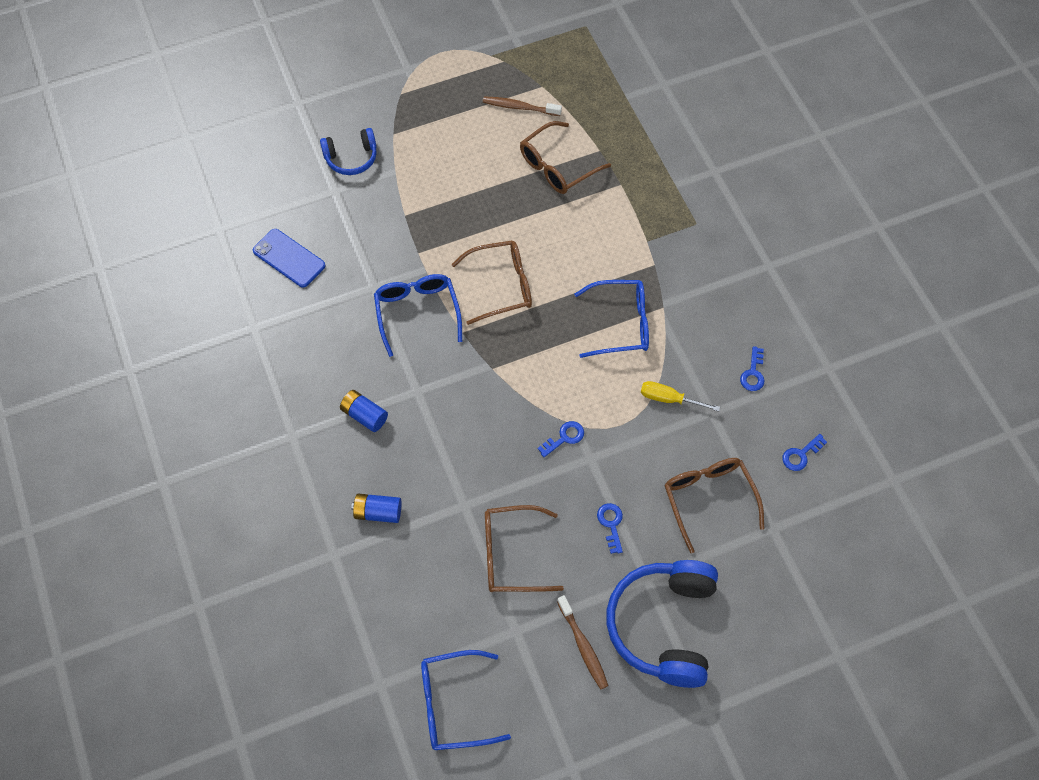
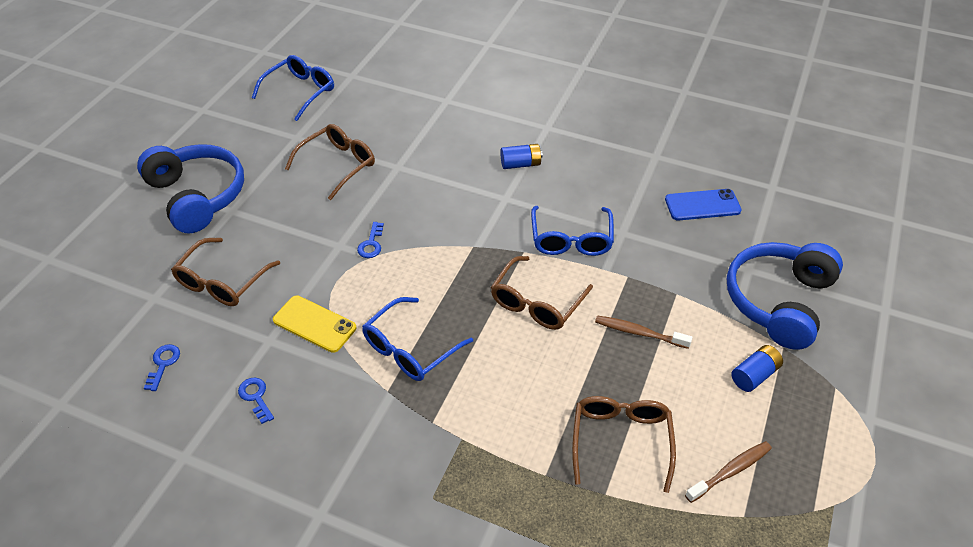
camera: 135 degrees right, 15 degrees down
blue headphones [320,128,377,175] -> blue headphones [727,242,843,350], size x1.83
blue battery [351,494,401,523] -> blue battery moved to [731,345,783,392]
blue glasses [374,274,462,357] -> blue glasses turned 60 degrees clockwise [531,206,614,256]
brown toothbrush [557,595,609,690] -> brown toothbrush moved to [595,315,692,349]
blue key [597,503,623,554] -> none
yellow screwdriver [641,381,720,411] -> yellow phone [273,295,356,353]
brown glasses [664,458,764,553] -> brown glasses turned 90 degrees clockwise [171,238,280,306]

